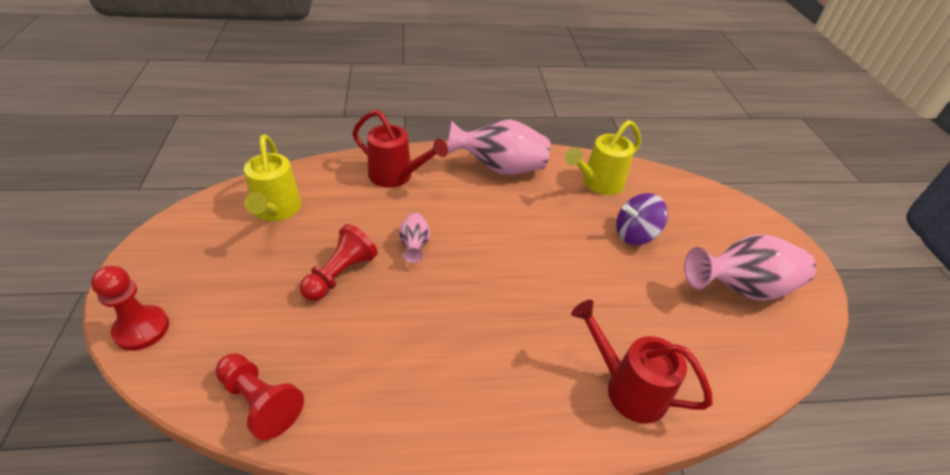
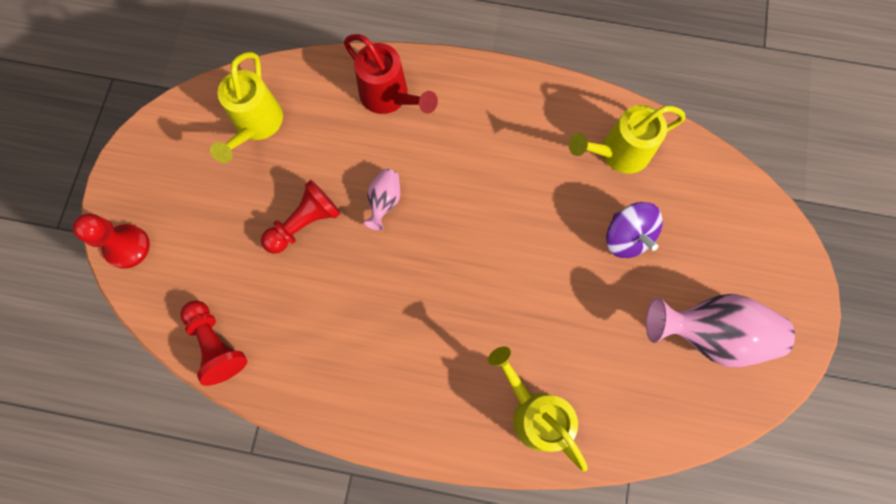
camera: 20 degrees right, 30 degrees up
pink vase [447,119,550,175] -> none
red watering can [571,300,713,424] -> yellow watering can [488,346,588,472]
purple spinning top [616,193,668,245] -> purple spinning top turned 120 degrees counterclockwise [606,202,663,258]

